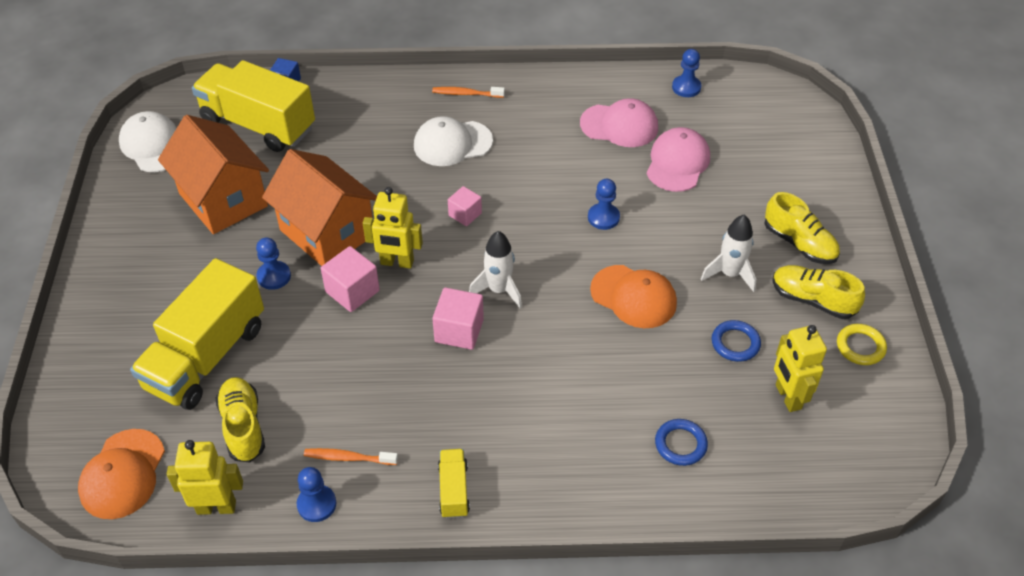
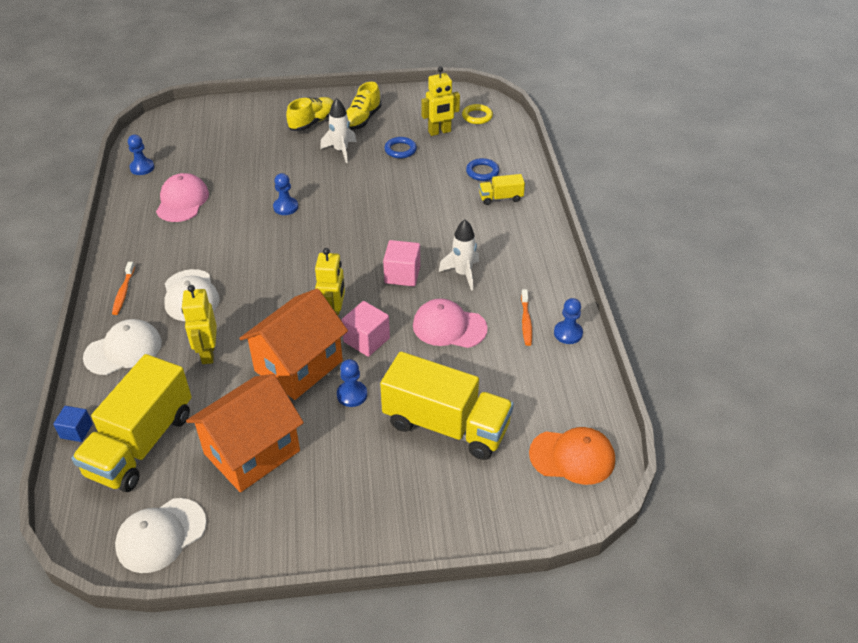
camera: 95 degrees left, 5 degrees down
yellow robot [167,440,243,515] -> yellow robot moved to [182,285,217,364]
yellow shoe [216,377,265,462] -> none
yellow truck [438,449,470,518] -> yellow truck moved to [479,174,525,205]
pink cube [448,186,482,226] -> none
white rocket [469,231,522,308] -> white rocket moved to [439,219,479,291]
orange cap [590,265,677,328] -> none
pink cap [647,127,710,192] -> pink cap moved to [413,298,488,348]
yellow ring [837,324,887,365] -> yellow ring moved to [462,104,493,124]
none -> white cap [83,319,162,375]

